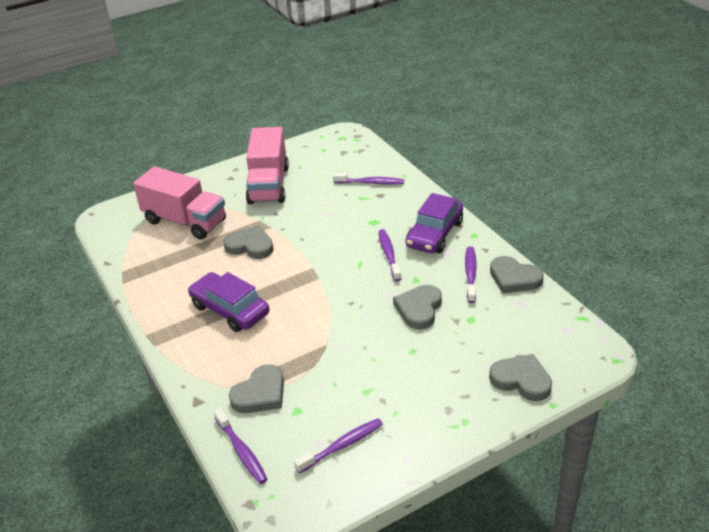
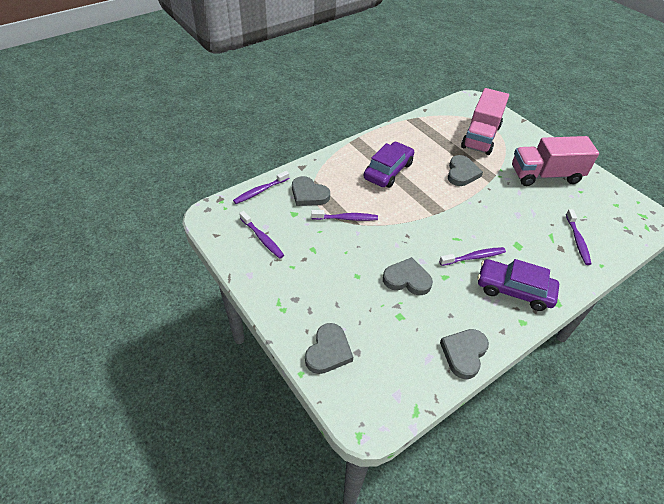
camera: 80 degrees right, 10 degrees up
purple toothbrush [465,247,477,303] -> purple toothbrush moved to [311,210,378,221]

